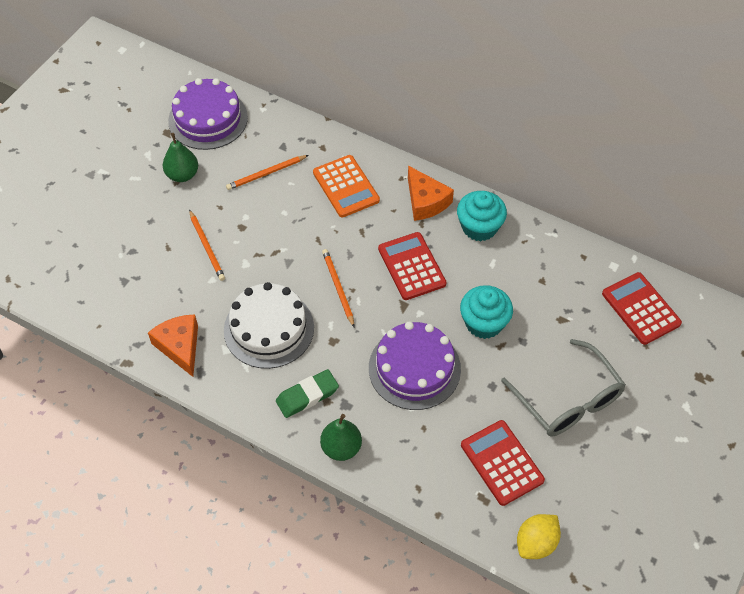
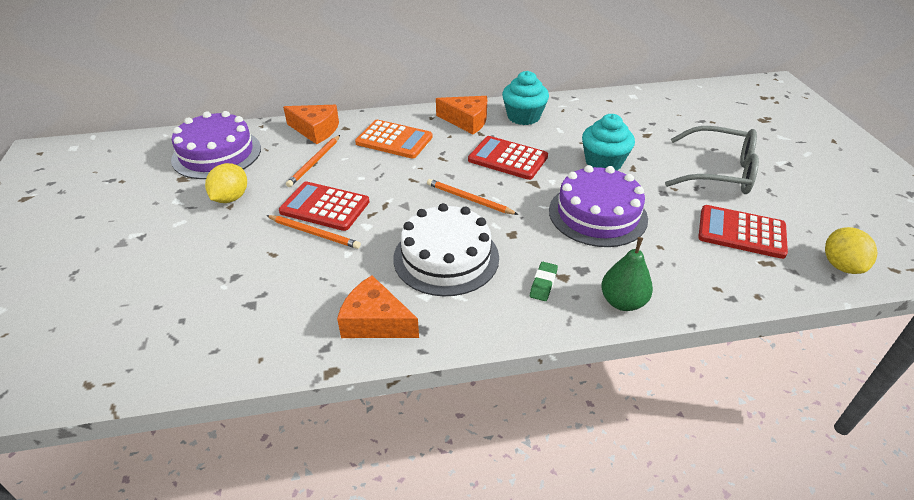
camera: 40 degrees left, 15 degrees down
green pear [163,133,198,182] -> yellow lemon [205,163,247,203]
green eraser [276,369,339,418] -> green eraser [530,262,558,301], size x0.63
red calculator [602,272,682,345] -> red calculator moved to [279,181,369,231]
none -> orange cheese [283,105,339,144]

